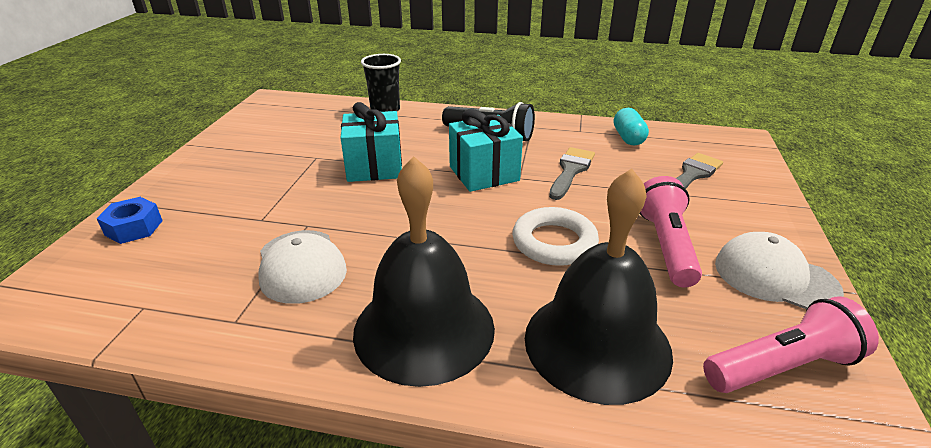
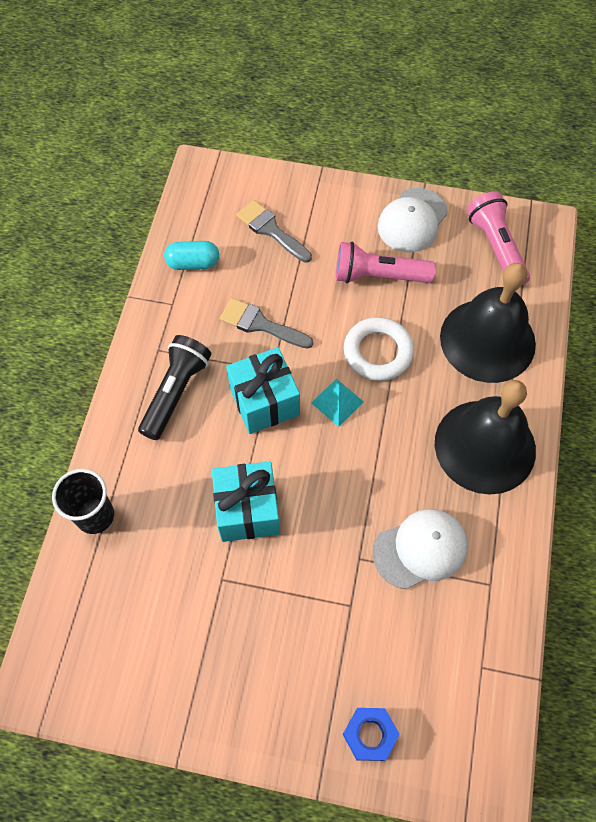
camera: 90 degrees left, 30 degrees up
none -> turquoise pyramid [311,379,364,427]

